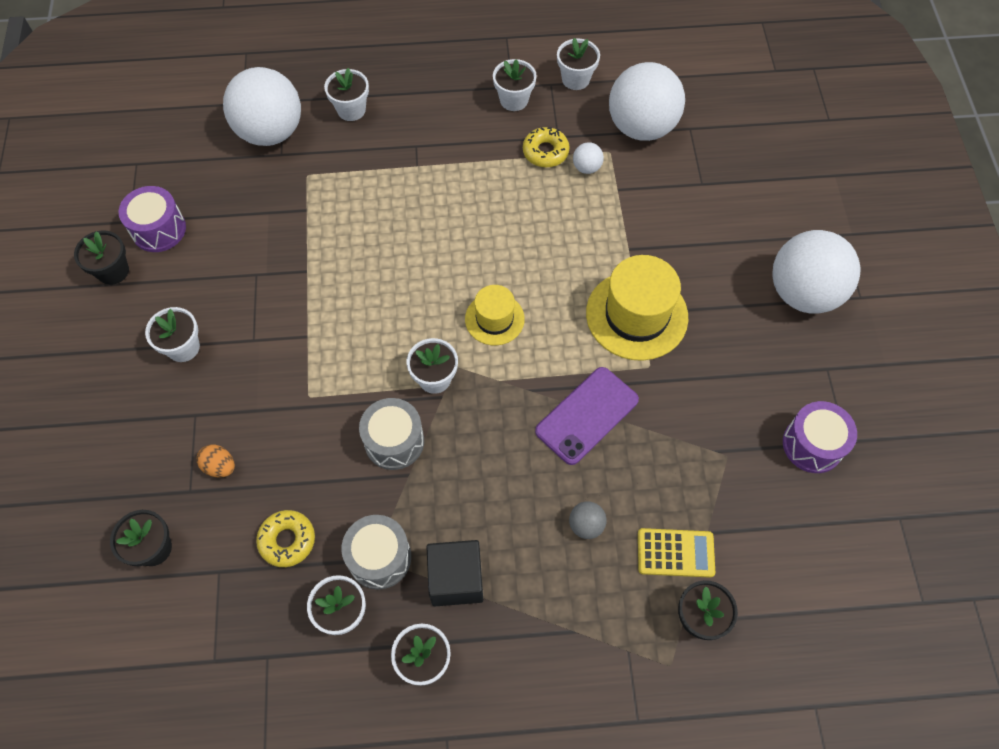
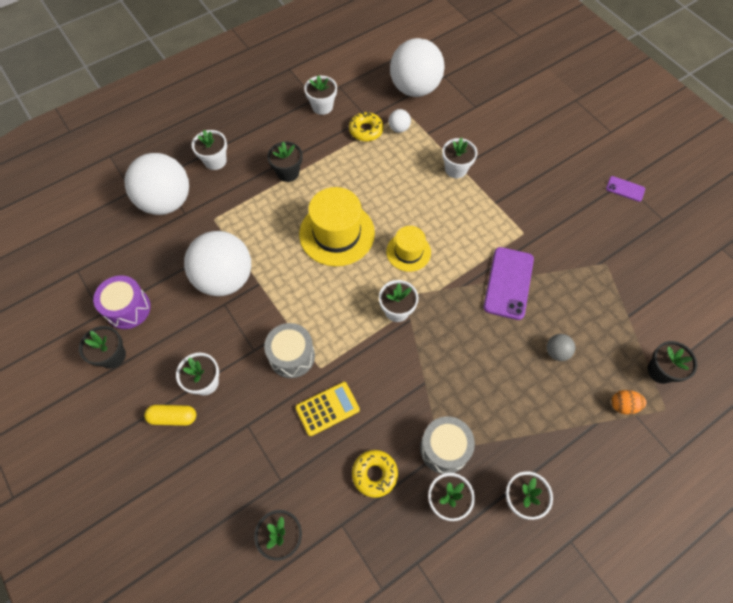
camera: 30 degrees left, 0 degrees up
orange egg [197,444,235,478] -> orange egg moved to [611,390,646,414]
grey drum [359,398,424,470] -> grey drum moved to [264,323,315,378]
black cube [427,540,483,606] -> none
white flower pot [557,38,600,90] -> white flower pot moved to [442,138,477,178]
yellow hat [586,255,688,361] -> yellow hat moved to [299,187,375,266]
yellow calculator [638,528,715,578] -> yellow calculator moved to [295,382,360,436]
white ball [772,230,861,314] -> white ball moved to [184,231,251,296]
purple drum [783,401,857,473] -> none
none -> yellow capsule [144,405,196,426]
none -> black flower pot [267,142,302,182]
none -> purple phone [606,176,645,202]

